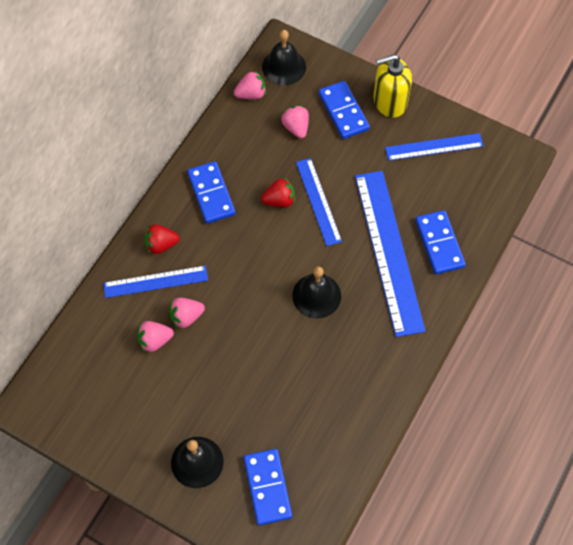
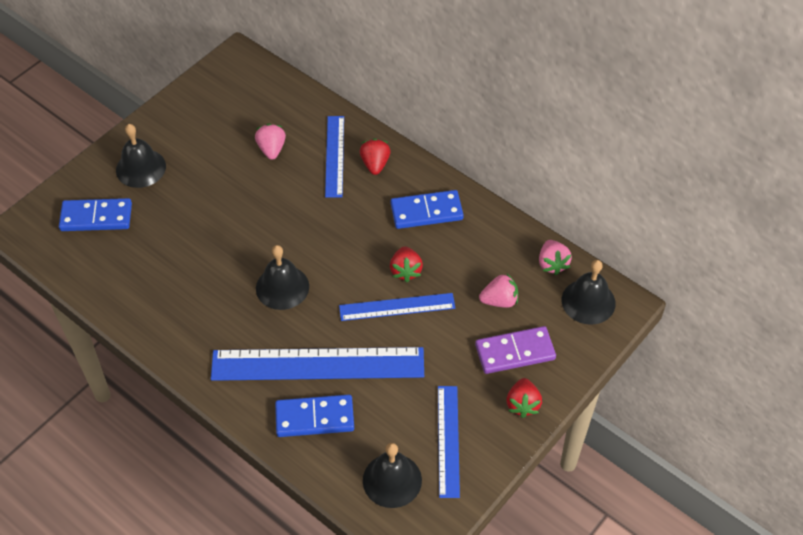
camera: 100 degrees right, 10 degrees down
pink strawberry [169,298,205,329] -> none
blue domino [318,81,370,139] -> purple domino [475,326,556,374]
yellow soap dispenser [374,54,412,118] -> red strawberry [506,378,542,418]
none -> black bell [363,443,422,508]

